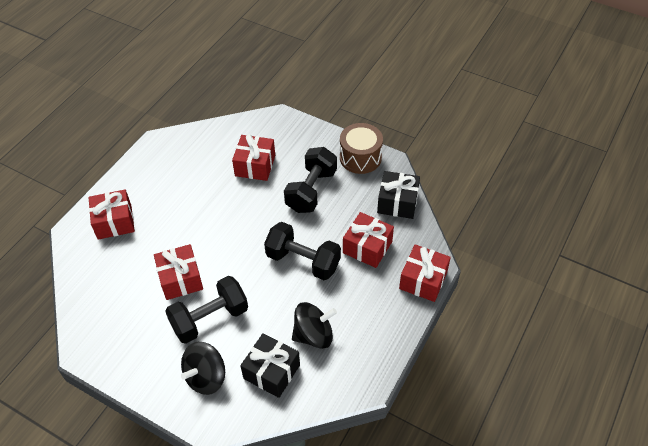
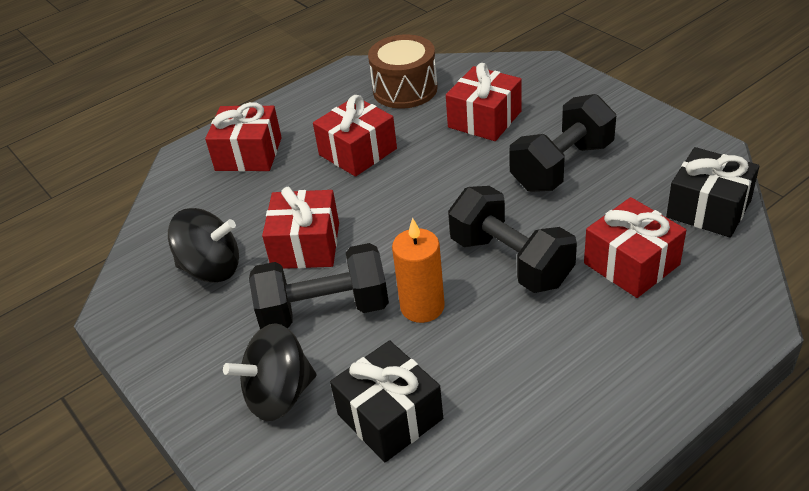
camera: 25 degrees right, 10 degrees down
black spinning top [292,302,337,349] -> black spinning top moved to [168,208,239,283]
brown drum [340,123,383,174] -> brown drum moved to [368,35,438,109]
red gift [399,244,451,302] -> red gift moved to [313,95,397,177]
none -> orange candle [392,218,445,323]

